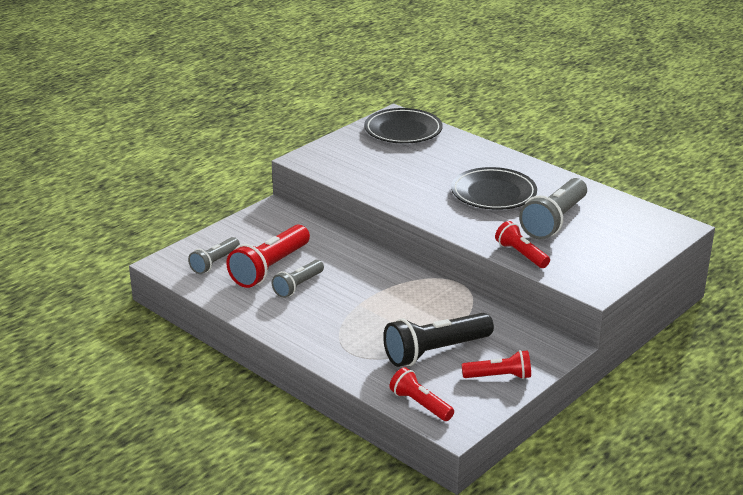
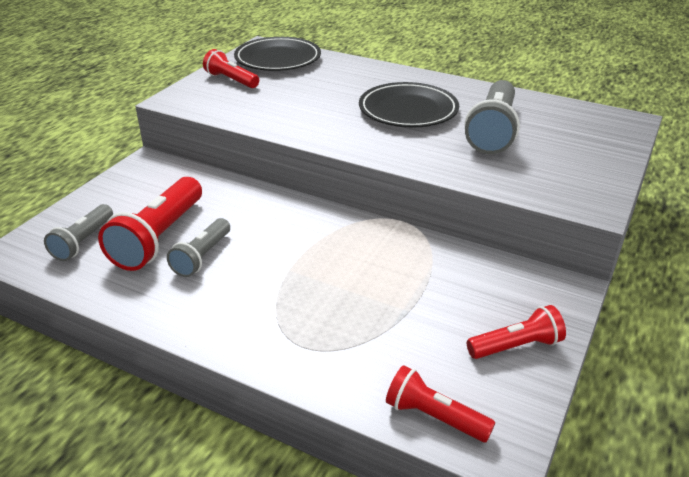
camera: 15 degrees left, 5 degrees up
black flashlight [383,313,494,367] -> none
red flashlight [495,221,550,268] -> red flashlight moved to [203,49,259,88]

